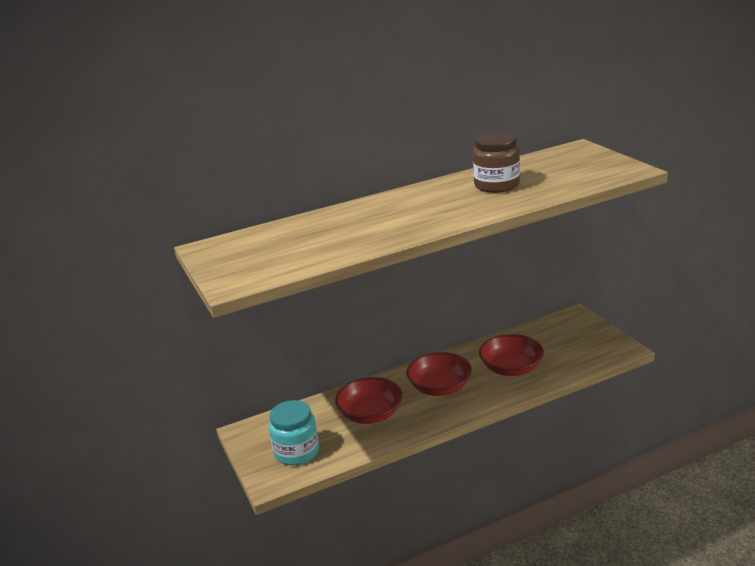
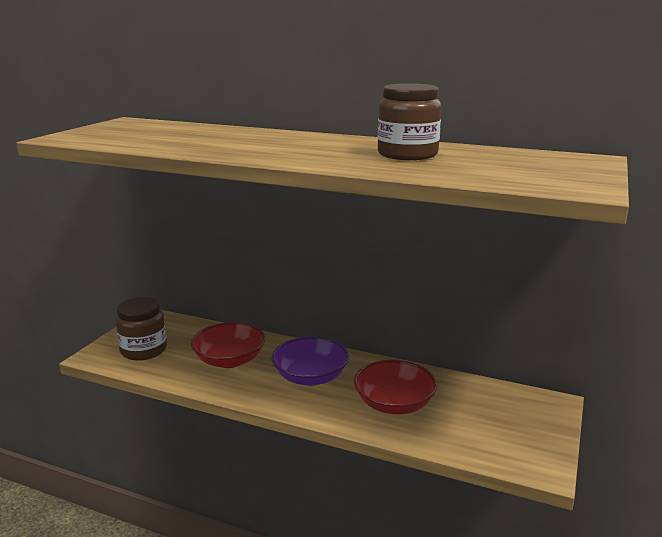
camera: 45 degrees right, 5 degrees down
turquoise jar [269,400,319,465] -> brown jar [115,297,167,361]
red bowl [406,352,472,396] -> purple bowl [272,337,349,386]

